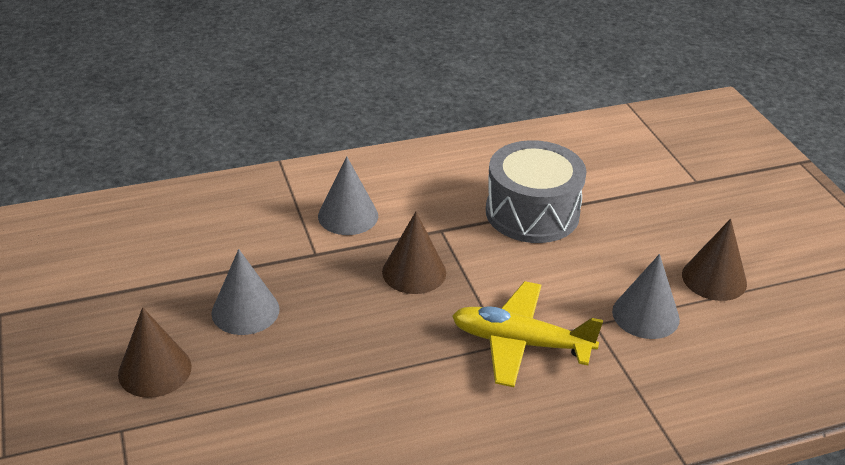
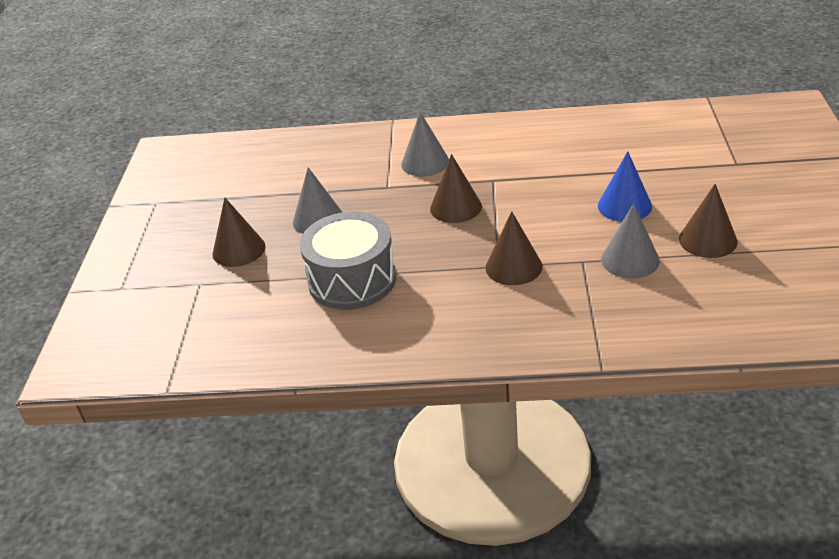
camera: 25 degrees right, 0 degrees up
yellow plane [452,281,603,387] -> brown cone [485,211,542,285]
grey drum [486,140,587,243] -> grey drum moved to [300,212,397,310]
none -> blue cone [598,151,652,222]

